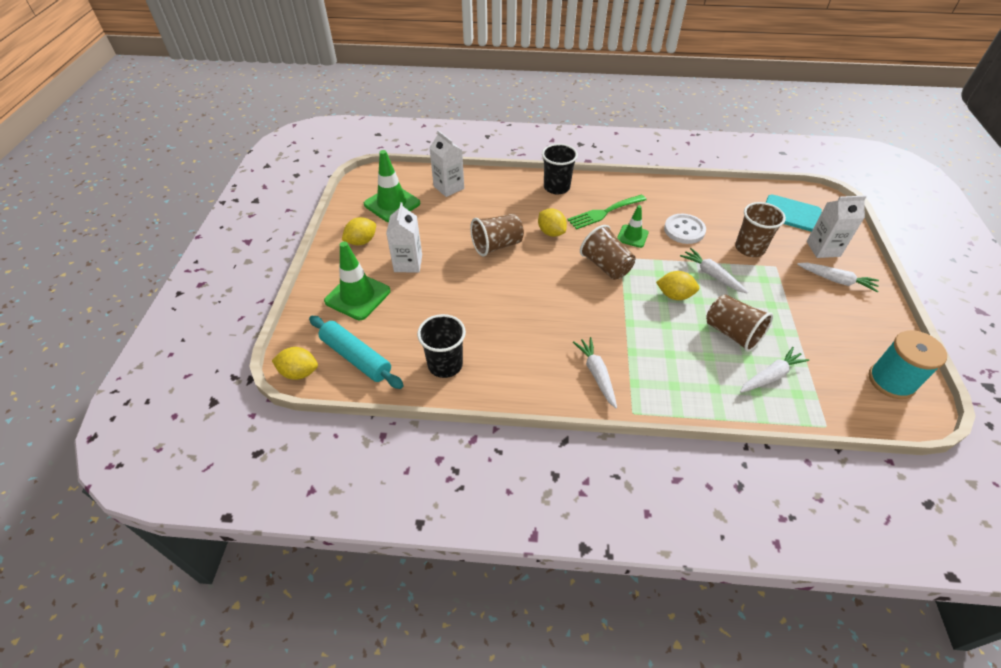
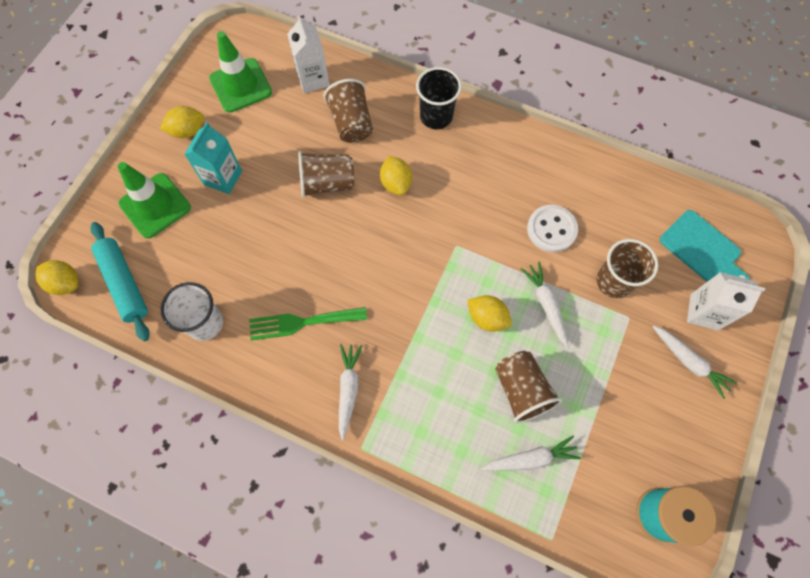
camera: 20 degrees right, 20 degrees up
white carton [386,202,422,273] -> turquoise carton [184,122,242,194]
black cup [417,314,466,378] -> white cup [160,282,223,341]
green fork [568,194,647,230] -> green fork moved to [249,307,367,340]
brown cup [580,225,635,280] -> brown cup moved to [323,79,373,143]
green traffic cone [617,205,649,248] -> none

